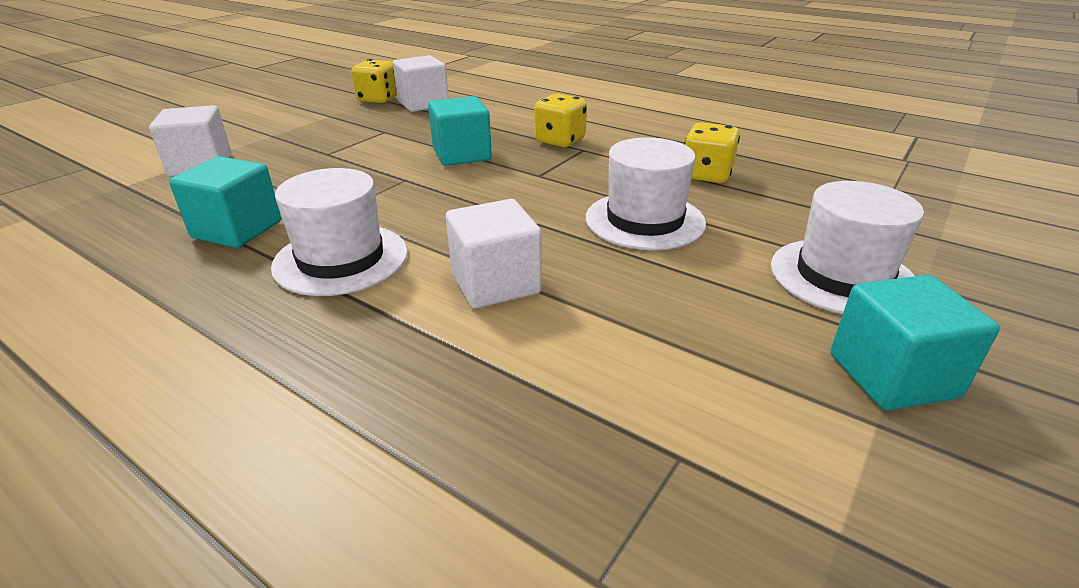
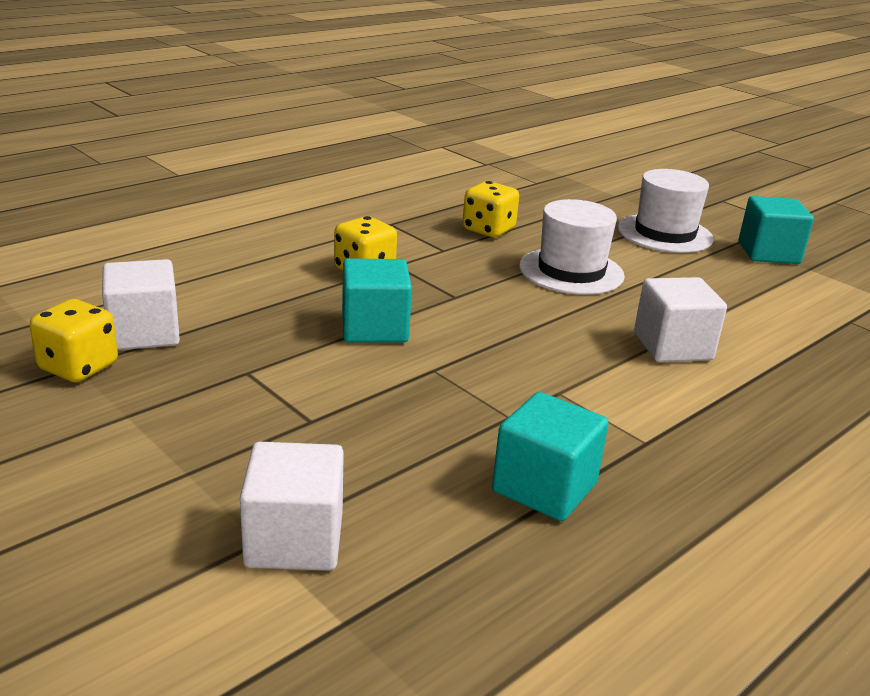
camera: 80 degrees left, 5 degrees down
white hat [271,168,408,296] -> none

